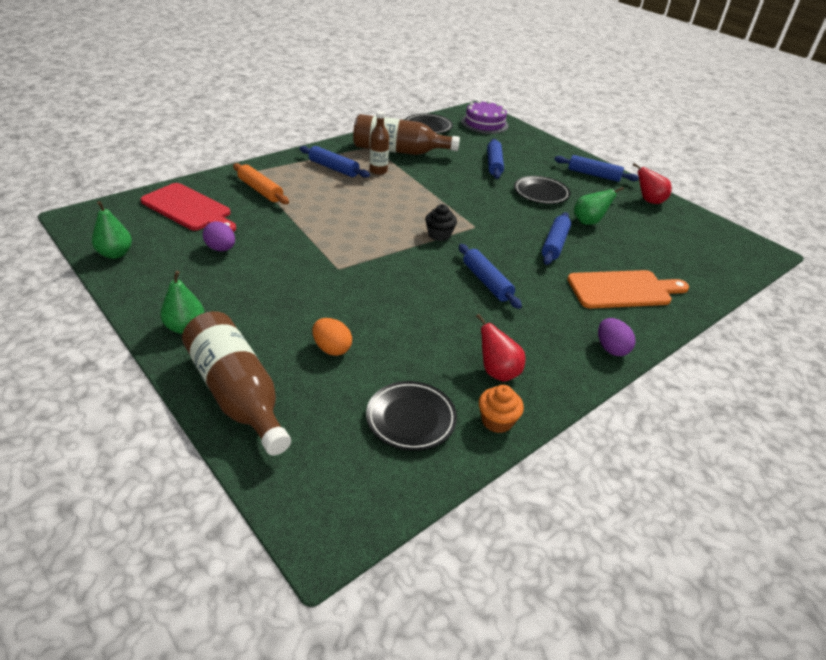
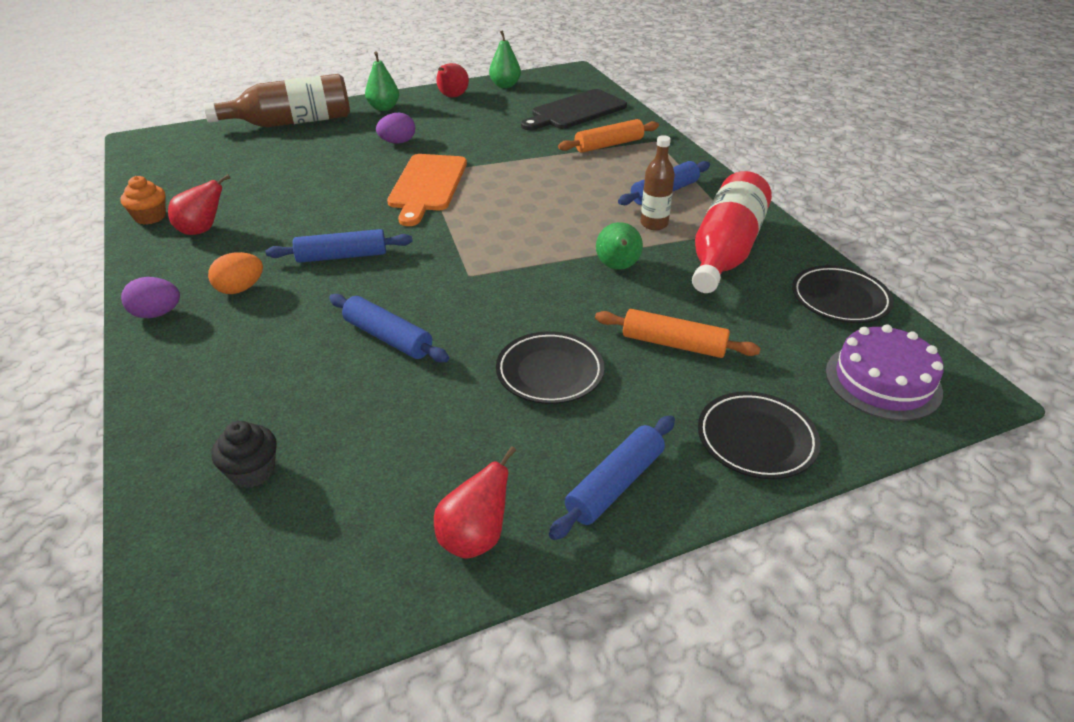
camera: 110 degrees right, 0 degrees up
red cutting board [140,183,236,232] -> black cutting board [521,89,627,130]
purple egg [203,221,235,251] -> purple egg moved to [376,113,415,144]
orange egg [312,318,352,356] -> orange egg moved to [208,252,263,294]
brown bottle [353,114,460,155] -> red bottle [692,171,772,293]
black plate [366,381,457,451] -> black plate moved to [698,391,820,479]
black cupcake [425,204,457,241] -> black cupcake moved to [211,421,277,488]
blue rolling pin [487,139,504,179] -> orange rolling pin [595,309,761,358]
orange cutting board [567,270,689,308] -> orange cutting board moved to [387,154,467,226]
green pear [574,187,624,225] -> green pear moved to [596,222,643,270]
none -> red pear [436,63,469,97]

